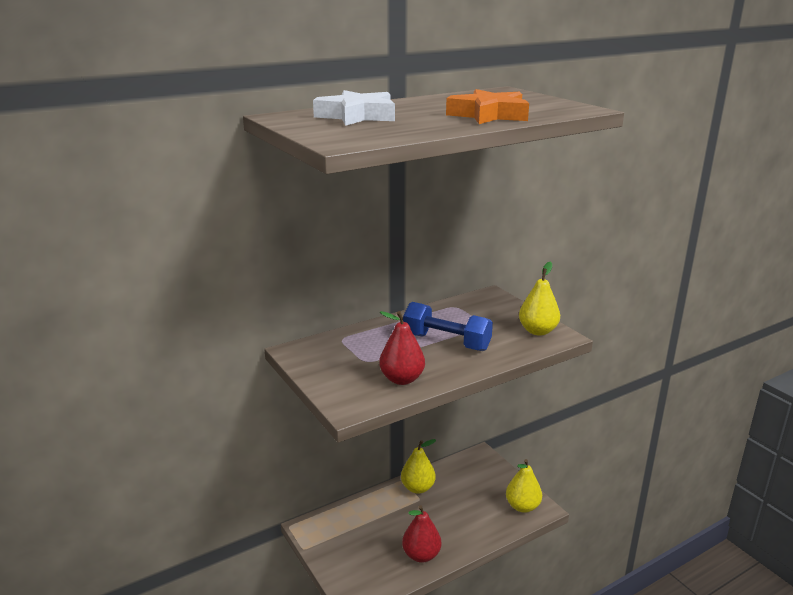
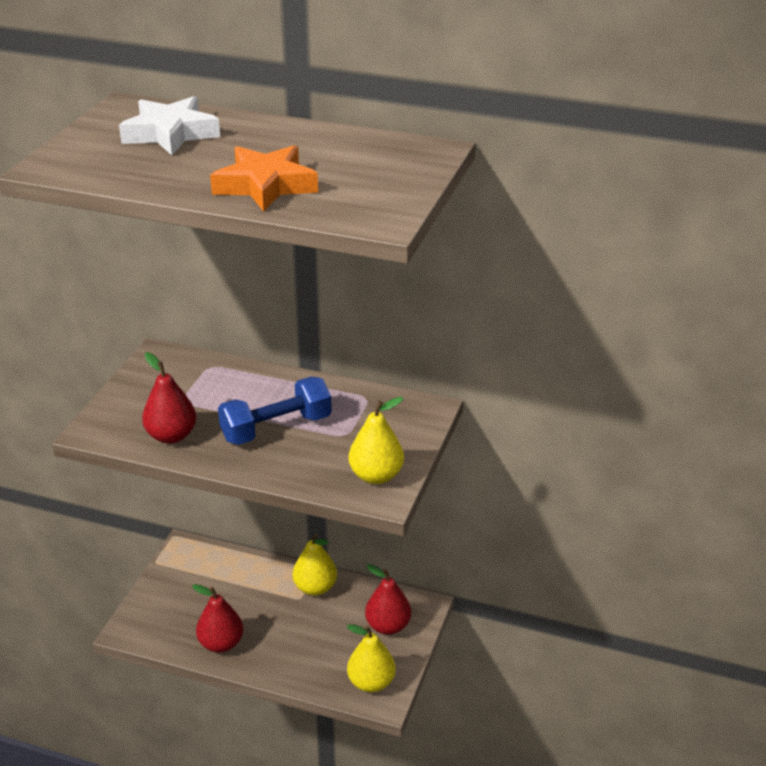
camera: 50 degrees right, 10 degrees up
blue dumbbell [403,302,493,351] -> blue dumbbell turned 75 degrees clockwise [218,377,332,445]
none -> red pear [365,564,411,635]

